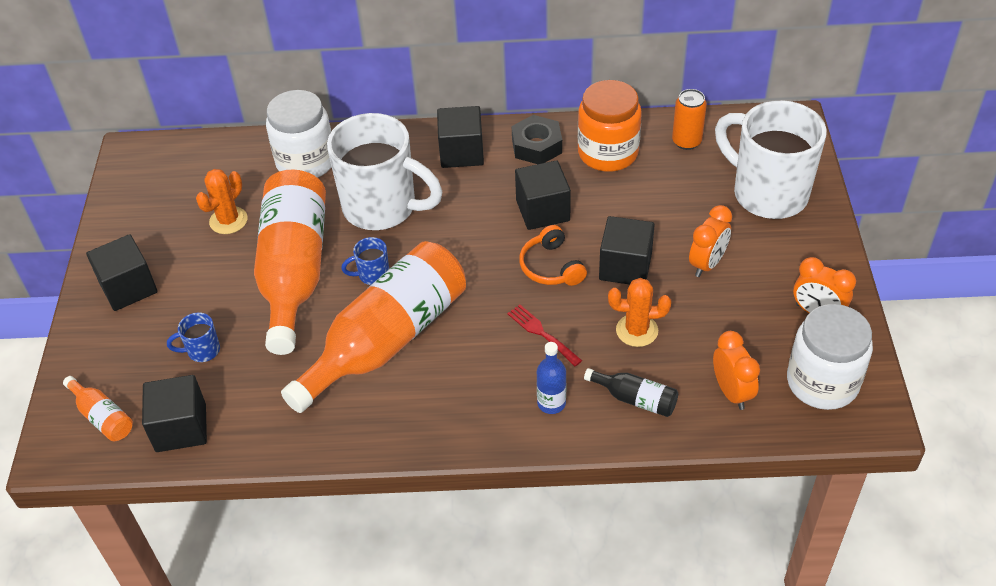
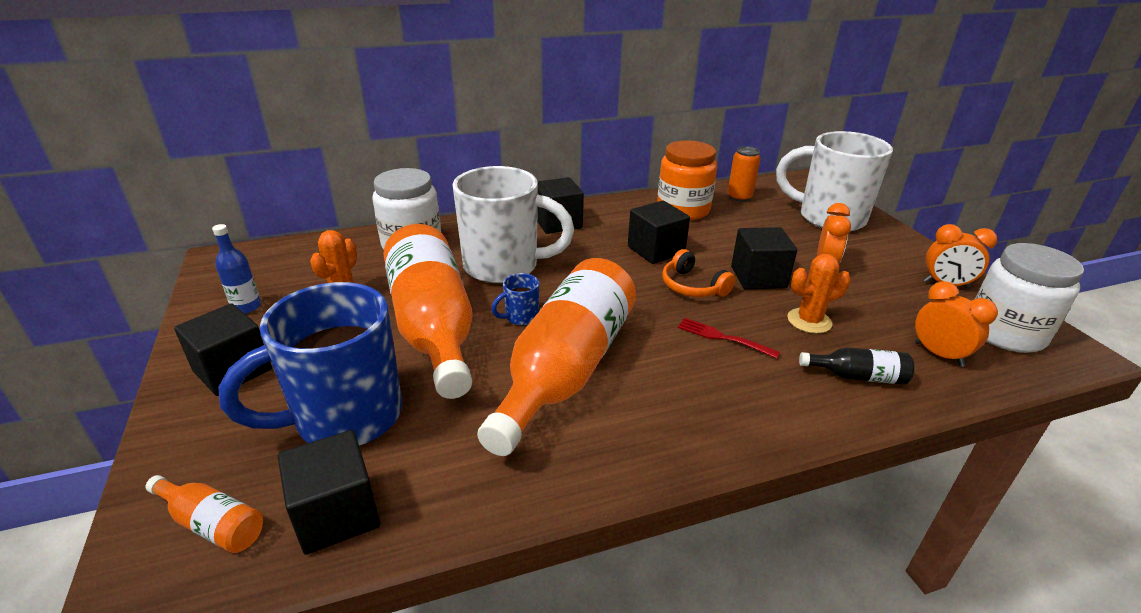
camera: 20 degrees left, 15 degrees down
blue mug [167,312,220,362] -> blue mug [219,282,402,446], size x2.50
black nut [512,115,562,164] -> none
blue bottle [537,342,566,414] -> blue bottle moved to [212,224,261,314]

